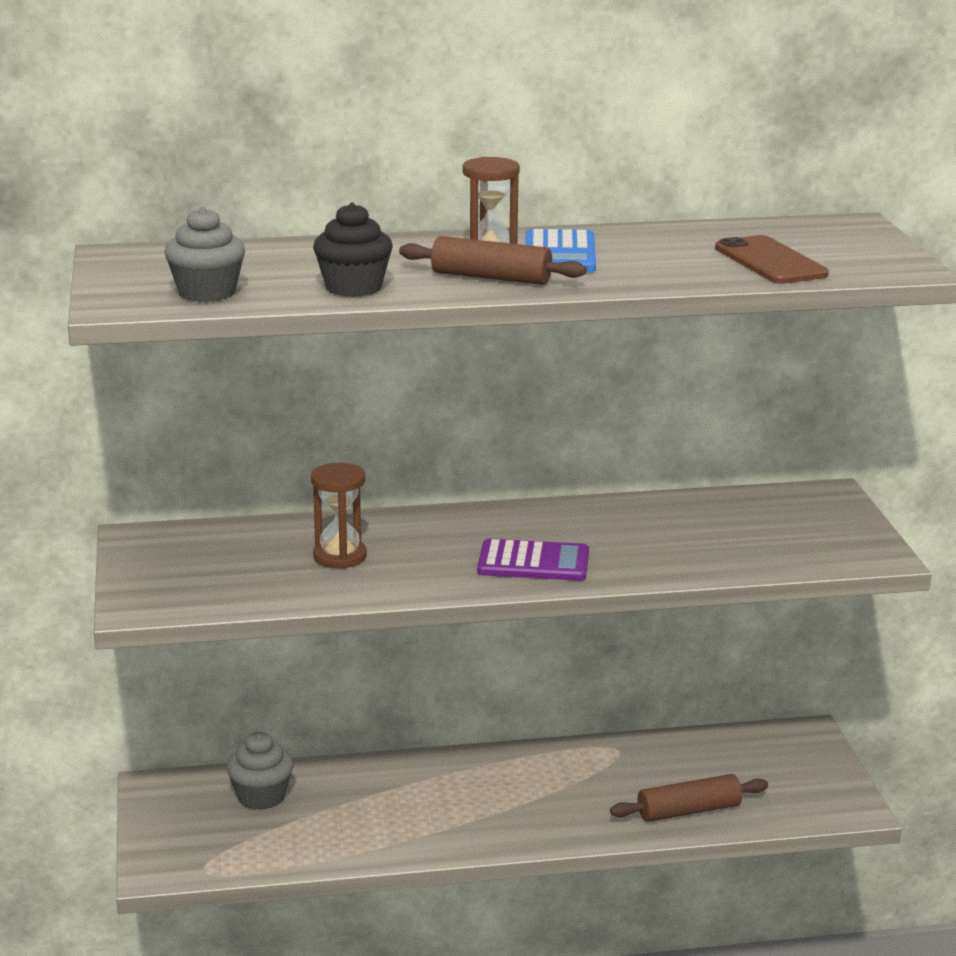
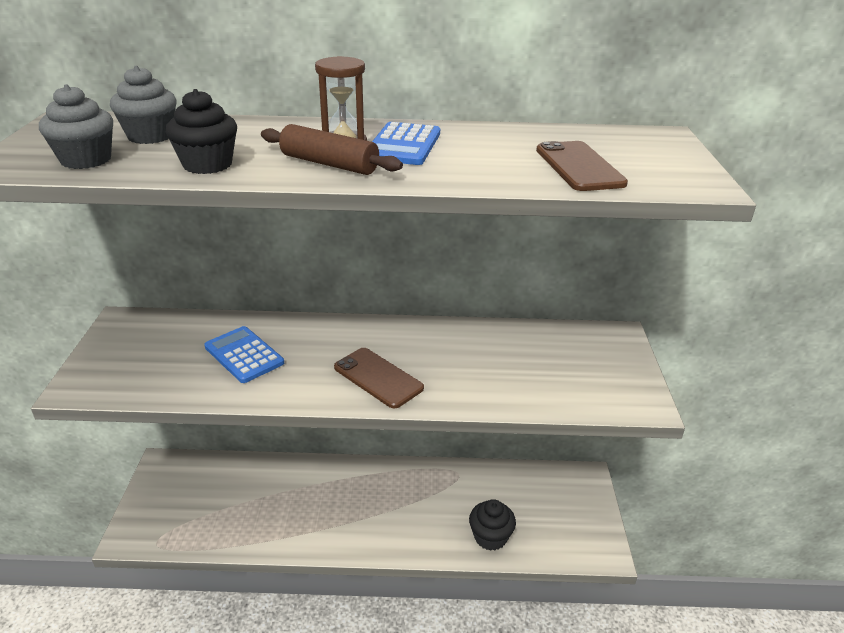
camera: 10 degrees right, 10 degrees up
grey cupcake [226,732,294,810] -> grey cupcake moved to [110,66,177,144]
brown hourglass [311,463,367,569] -> blue calculator [204,326,284,383]
purple calculator [477,539,589,581] -> brown phone [334,348,424,409]
brown rolling pin [610,774,768,822] -> black cupcake [469,499,516,551]

